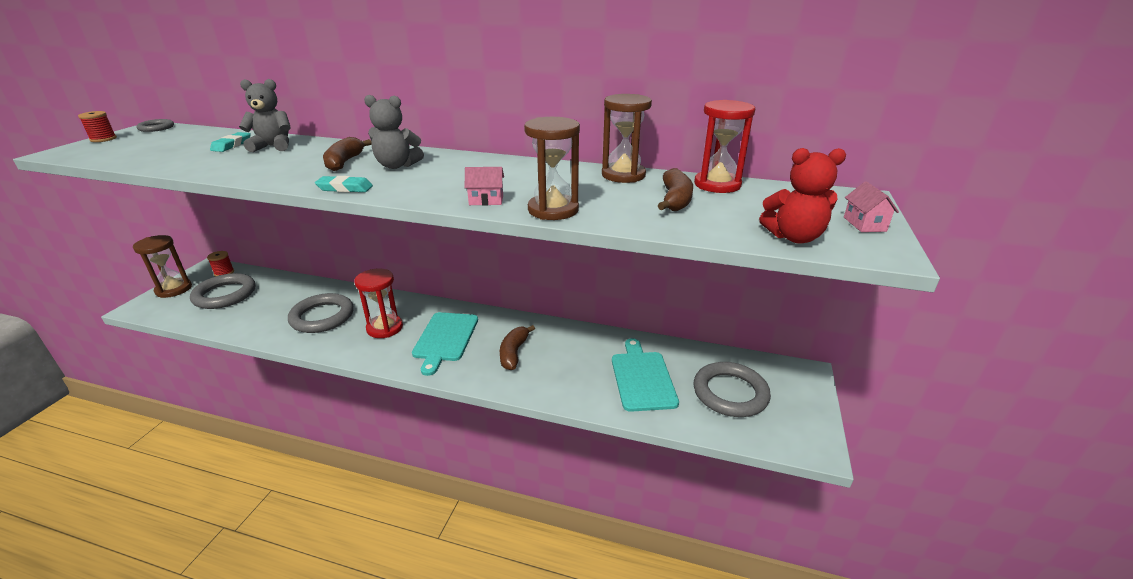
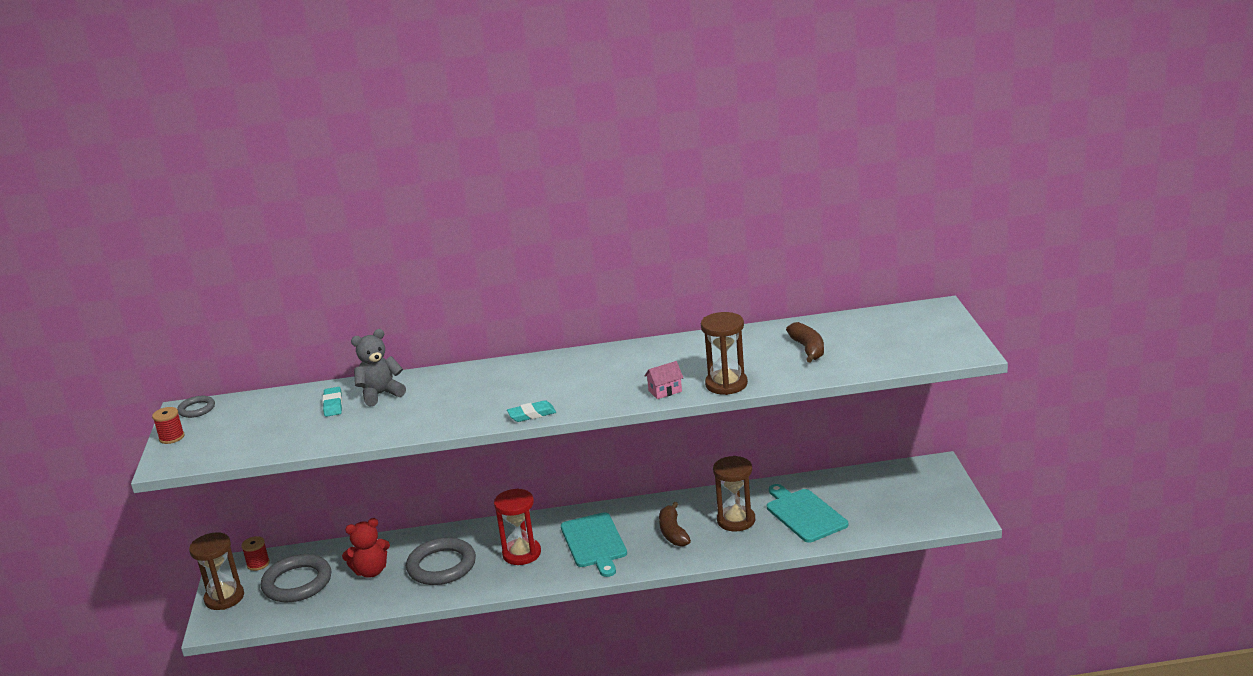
camera: 20 degrees left, 5 degrees down
brown banana [323,137,372,171] -> none
grey teddy bear [364,95,424,169] -> none
brown hourglass [602,94,652,183] -> brown hourglass moved to [713,456,755,531]
red hourglass [694,100,755,193] -> none
grey ring [694,362,771,417] -> none
red teddy bear [759,148,846,244] -> red teddy bear moved to [342,518,390,578]
pink house [844,181,899,232] -> none

